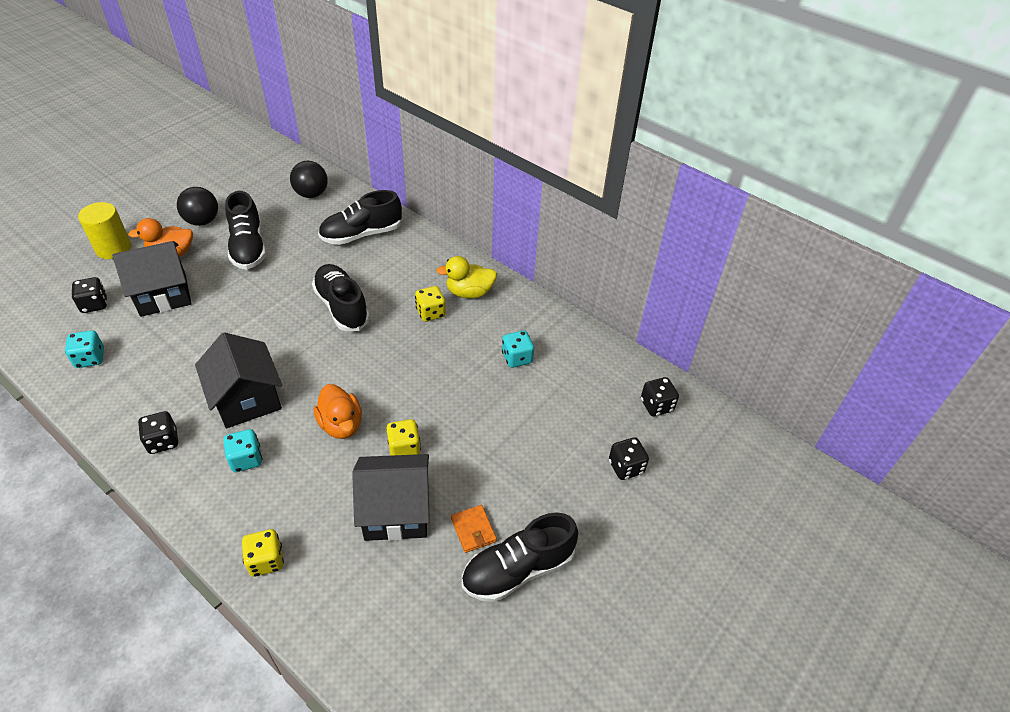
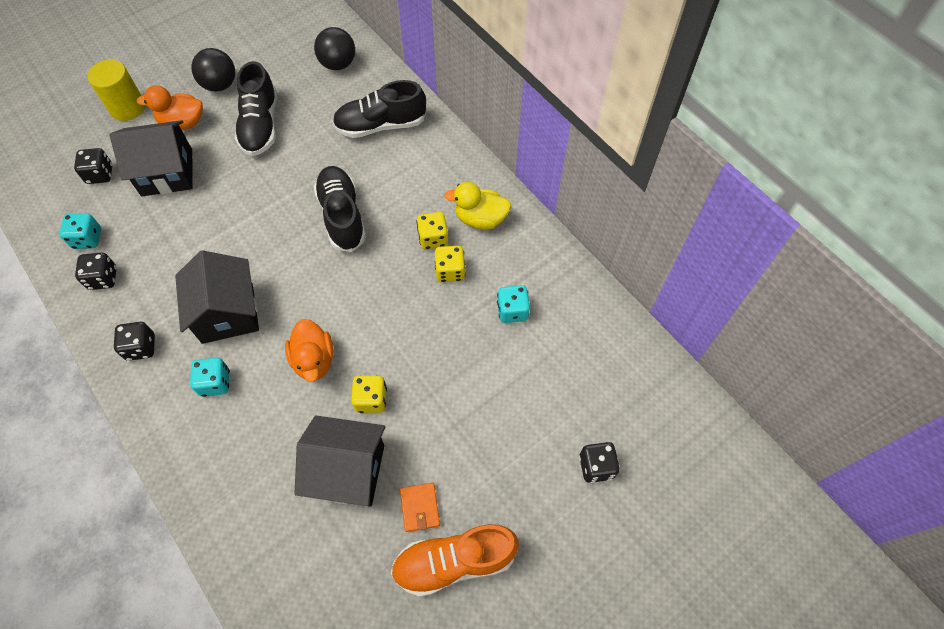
camera: 15 degrees right, 15 degrees up
yellow dice [242,529,284,577] -> yellow dice moved to [435,246,465,282]
black shoe [462,512,578,602] -> orange shoe [391,524,519,597]
black dice [641,377,679,416] -> black dice moved to [75,252,117,290]

